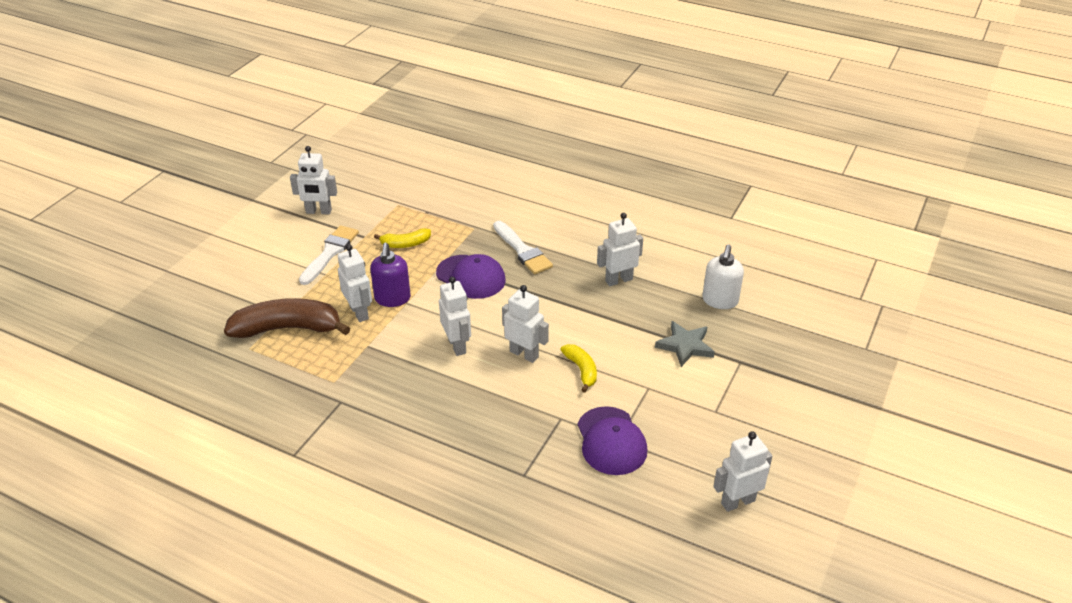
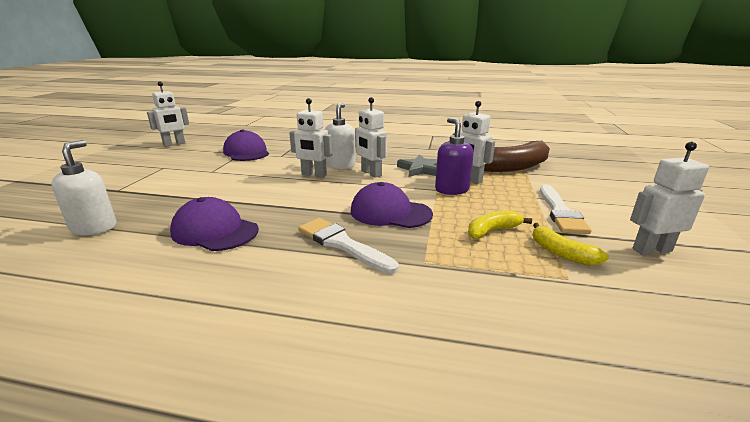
camera: 165 degrees right, 15 degrees down
yellow banana [560,344,597,392] -> yellow banana moved to [533,223,609,266]
white robot [597,213,643,286] -> purple cap [170,197,259,251]
grey star [655,321,715,367] -> grey star moved to [397,155,437,177]
none -> white soap dispenser [325,103,356,169]

